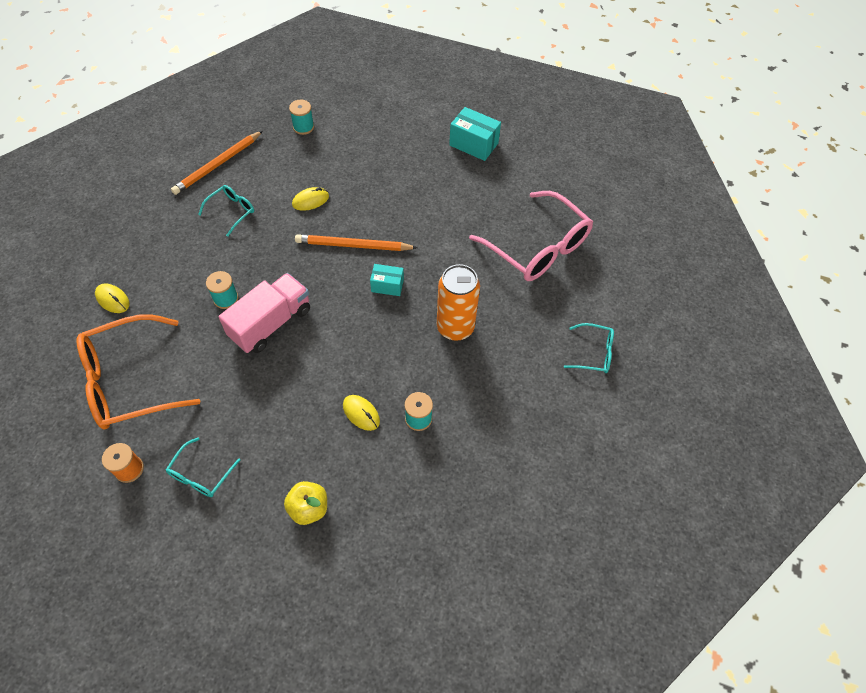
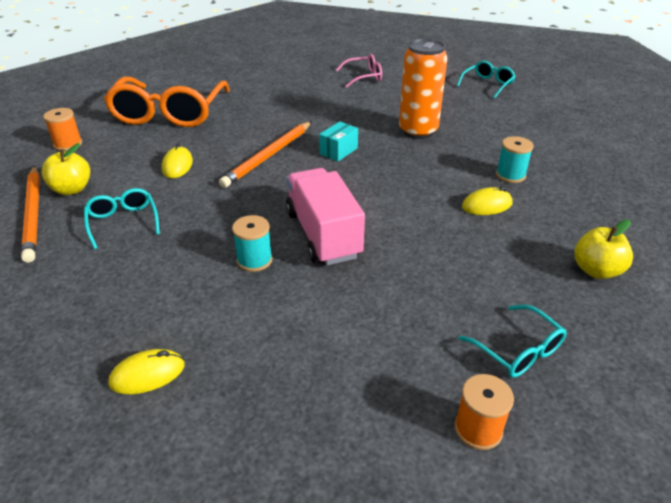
camera: 60 degrees left, 20 degrees down
orange glasses [76,314,200,430] -> orange glasses moved to [104,77,230,127]
turquoise spool [289,100,314,135] -> orange spool [43,108,82,151]
turquoise box [449,107,501,161] -> none
pink glasses [469,191,593,281] -> pink glasses [336,54,382,87], size x0.48
none -> yellow apple [41,143,90,195]

